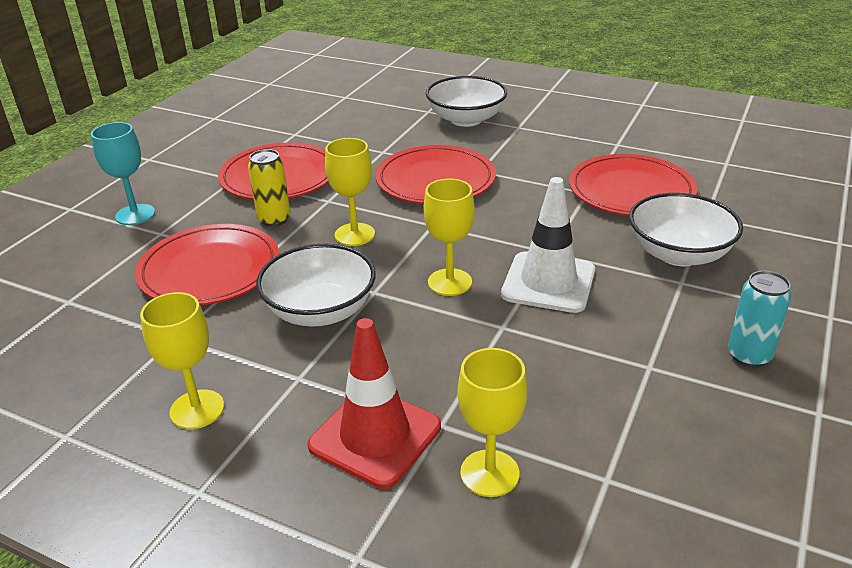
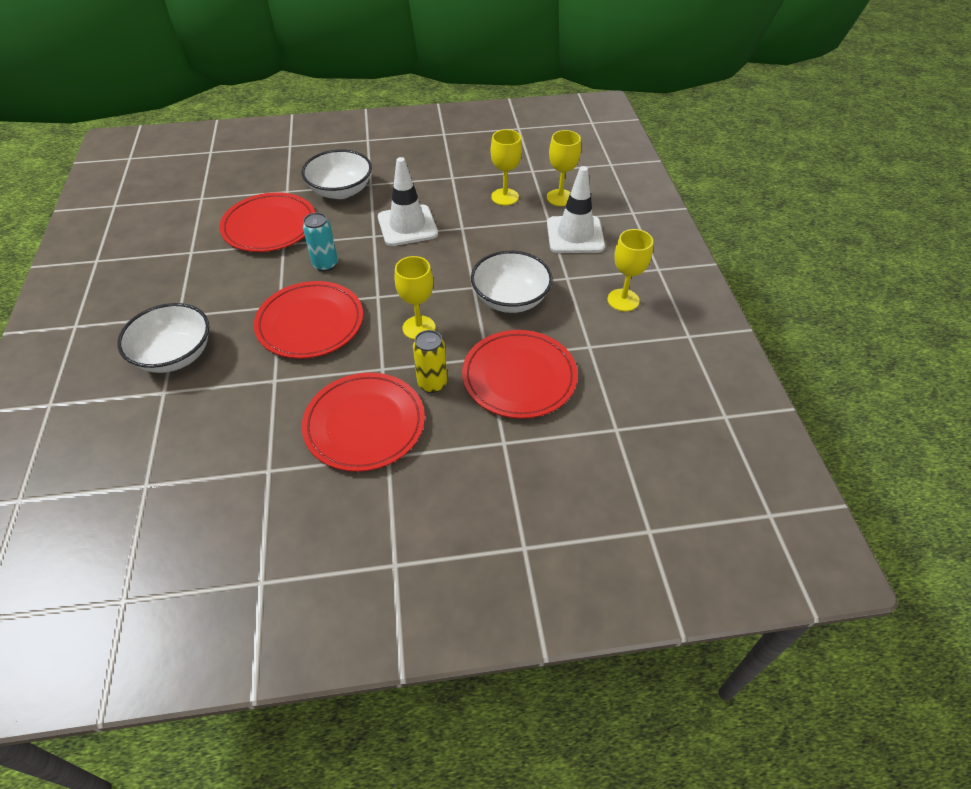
camera: 125 degrees left, 15 degrees up
turquoise goblet [91,122,155,225] -> none
red traffic cone [308,318,441,489] -> white traffic cone [547,166,605,253]
yellow goblet [424,178,475,296] -> yellow goblet moved to [490,129,522,206]
turquoise can [728,271,792,367] -> turquoise can moved to [303,212,338,272]

